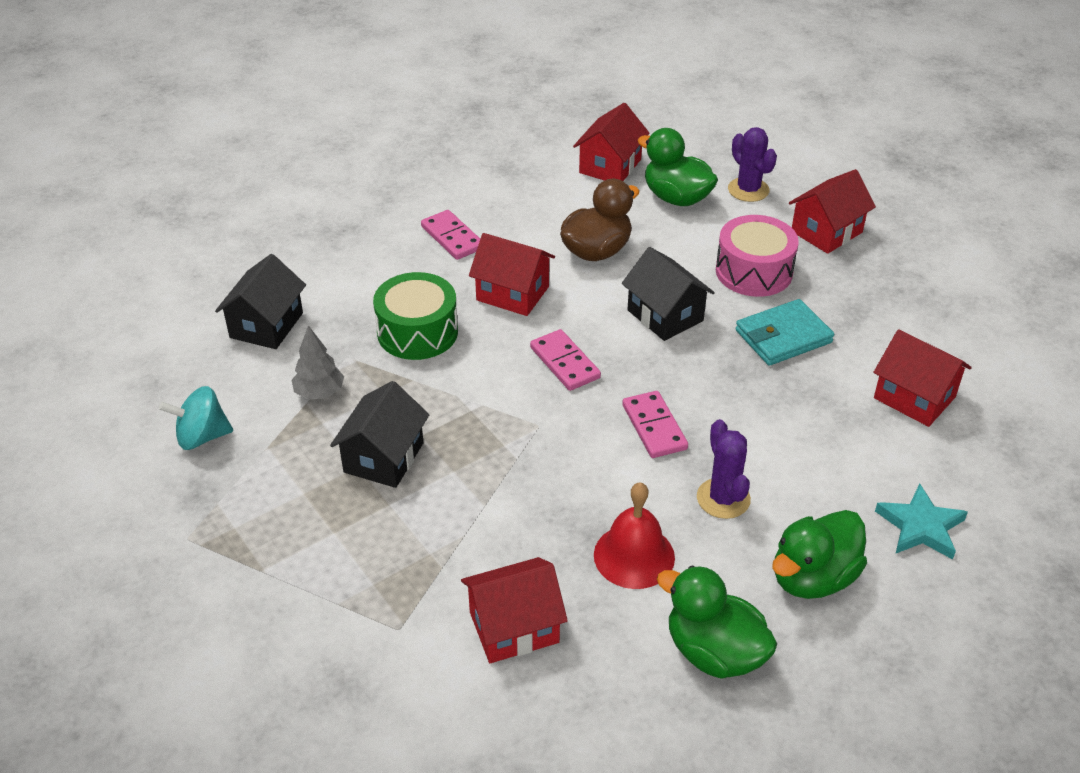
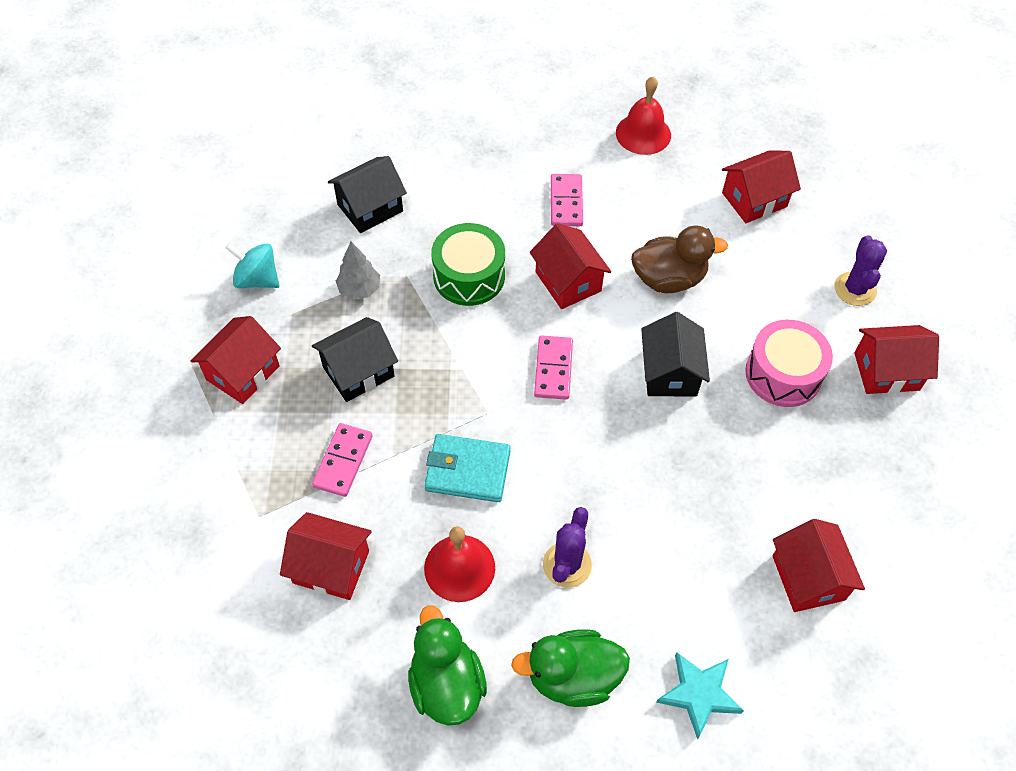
camera: 35 degrees right, 15 degrees up
pink domino [622,391,688,458] -> pink domino moved to [312,423,373,497]
green duck [637,128,718,206] -> none
turquoise wallet [736,299,834,366] -> turquoise wallet moved to [424,434,511,502]
none -> red house [191,316,281,404]
none -> red bell [616,77,671,155]

